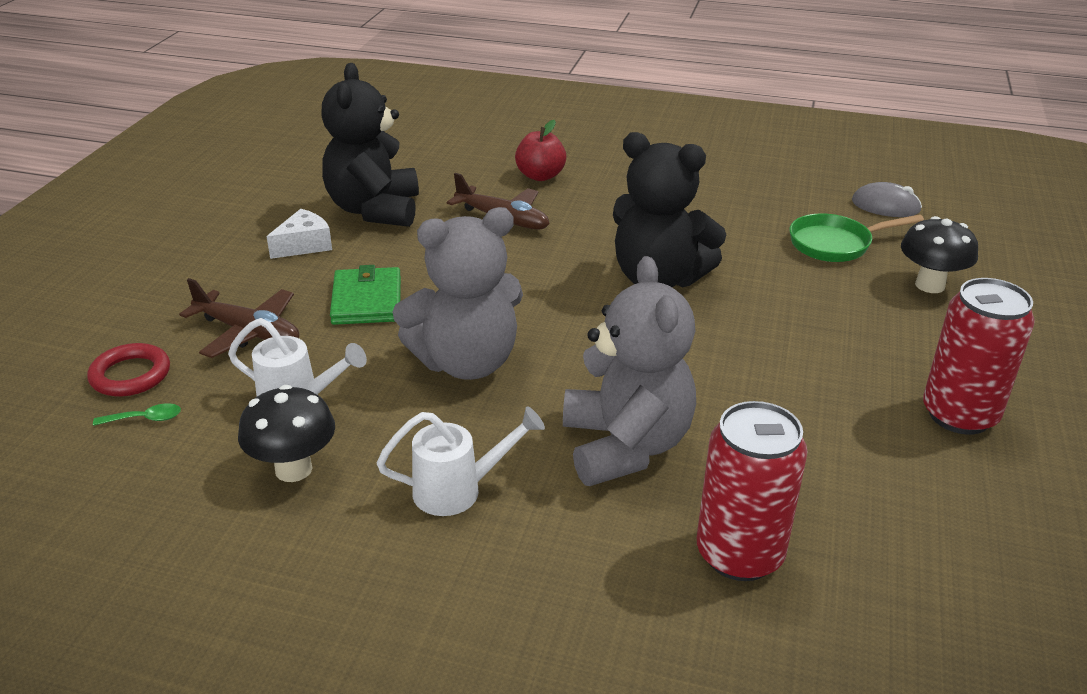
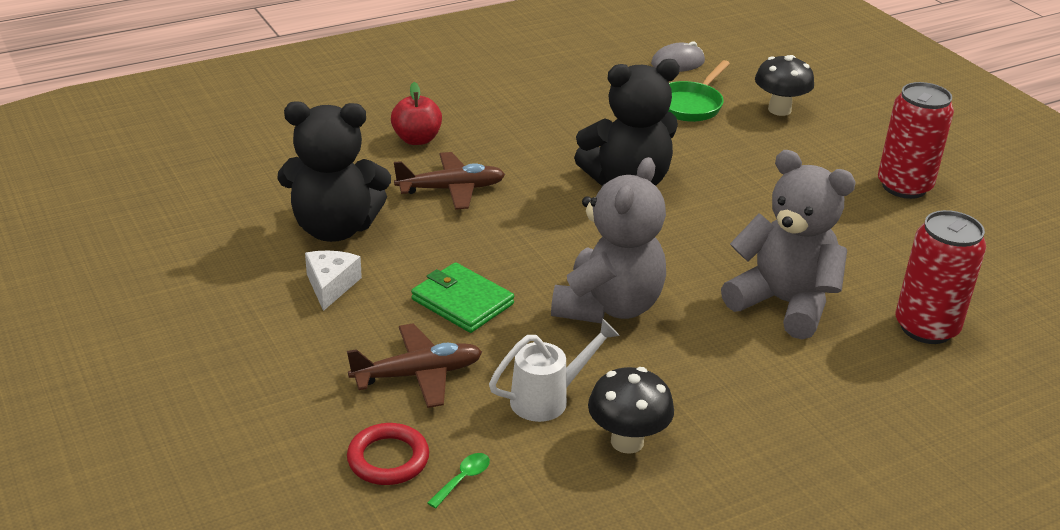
camera: 45 degrees left, 0 degrees up
black teddy bear [321,63,419,227] -> black teddy bear turned 45 degrees counterclockwise [278,101,391,242]
white watering can [377,406,545,516] -> none

